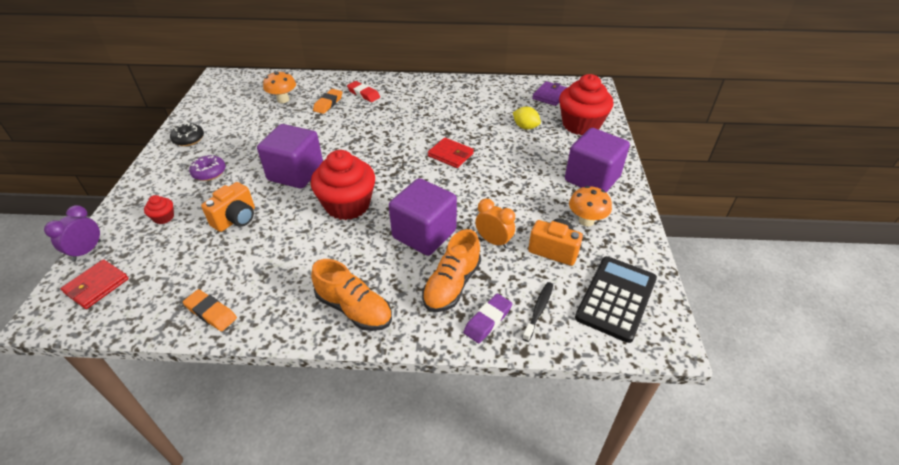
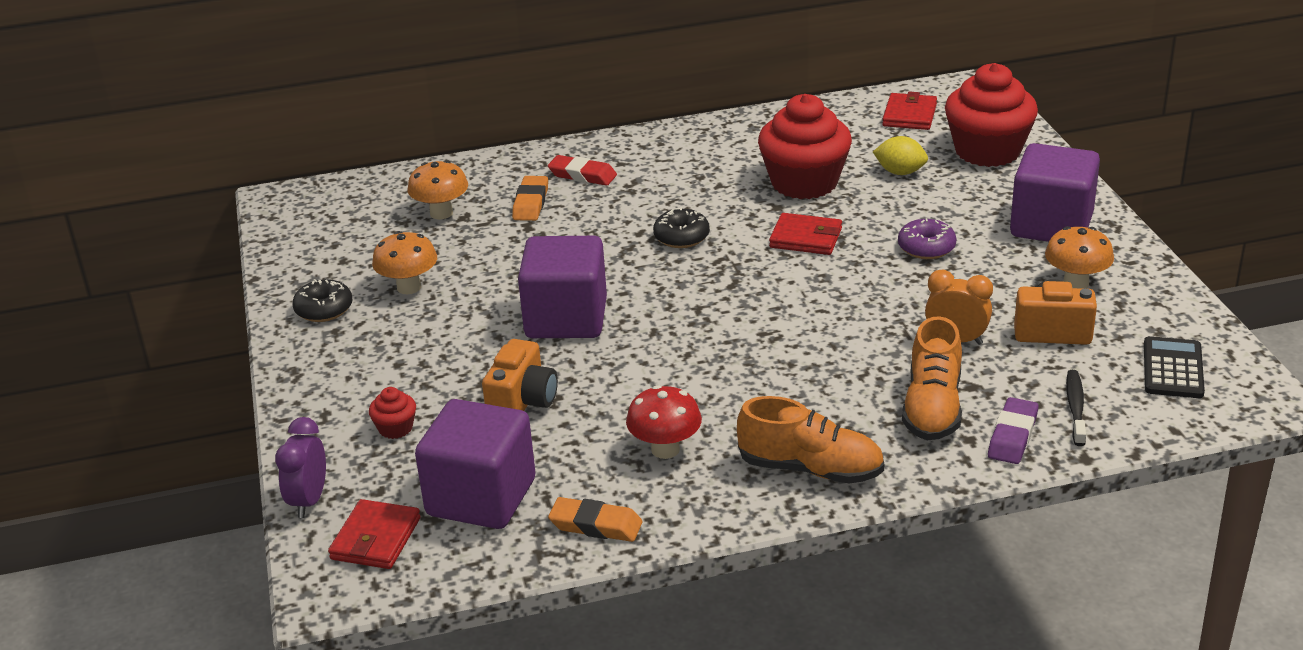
camera: 15 degrees left, 10 degrees down
purple donut [189,155,226,181] -> purple donut moved to [898,218,957,259]
red cupcake [311,150,375,220] -> red cupcake moved to [758,94,852,199]
purple cube [389,178,457,256] -> purple cube moved to [415,399,535,529]
purple wallet [532,81,568,106] -> red wallet [882,92,937,130]
black calculator [575,256,657,343] -> black calculator [1144,336,1205,398], size x0.64
none -> orange mushroom [372,231,437,294]
none -> red mushroom [626,385,702,459]
none -> black donut [653,207,710,248]

